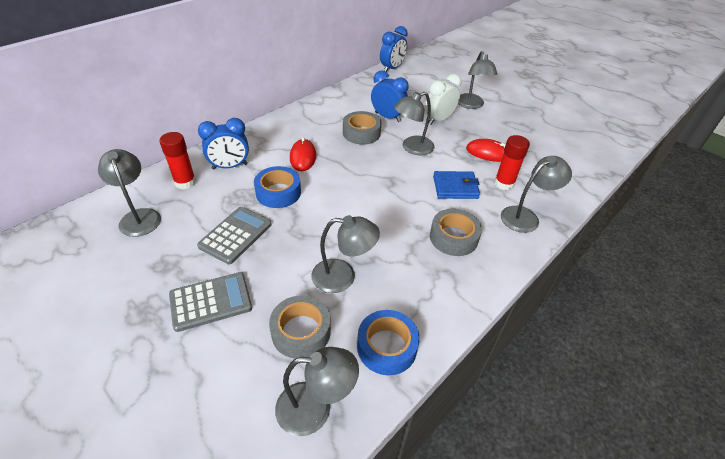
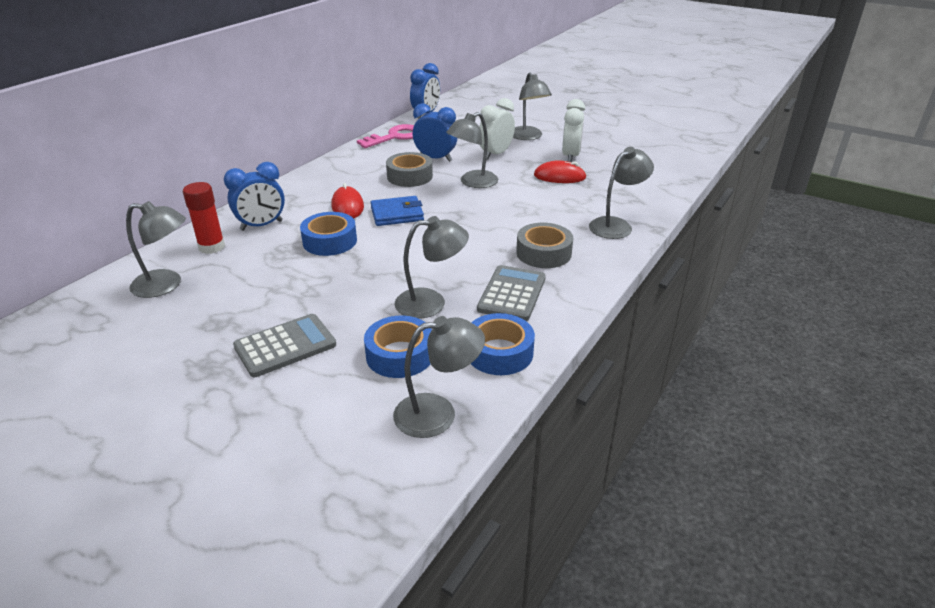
camera: 10 degrees left, 10 degrees down
grey lamp [98,149,161,237] -> grey lamp turned 135 degrees clockwise [126,201,186,298]
grey calculator [197,207,272,264] -> grey calculator moved to [477,265,546,321]
grey tape [269,295,331,359] -> blue tape [364,316,432,378]
blue wallet [433,171,480,199] -> blue wallet moved to [370,196,424,226]
red glue stick [494,135,530,190] -> none
none -> pink key [357,124,414,148]
none -> white clock [562,99,585,162]

